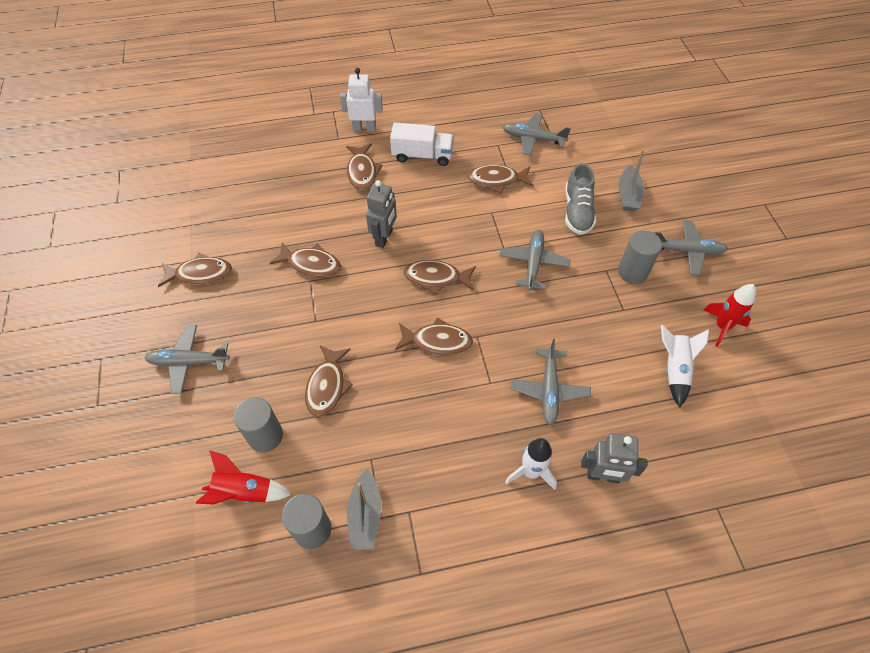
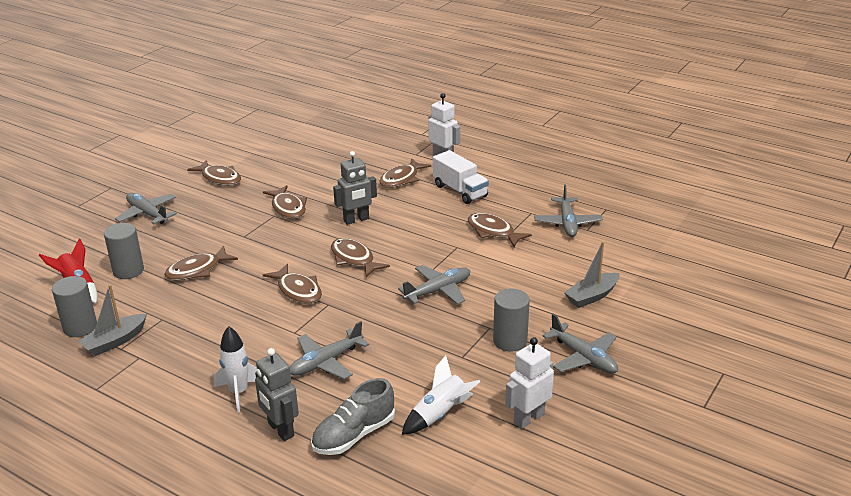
camera: 45 degrees right, 25 degrees down
grey plane [503,113,571,156] -> grey plane turned 150 degrees counterclockwise [534,185,603,237]
grey shoe [565,163,596,235] -> grey shoe moved to [311,378,395,455]
red rocket [704,284,756,347] -> white robot [505,337,554,429]

